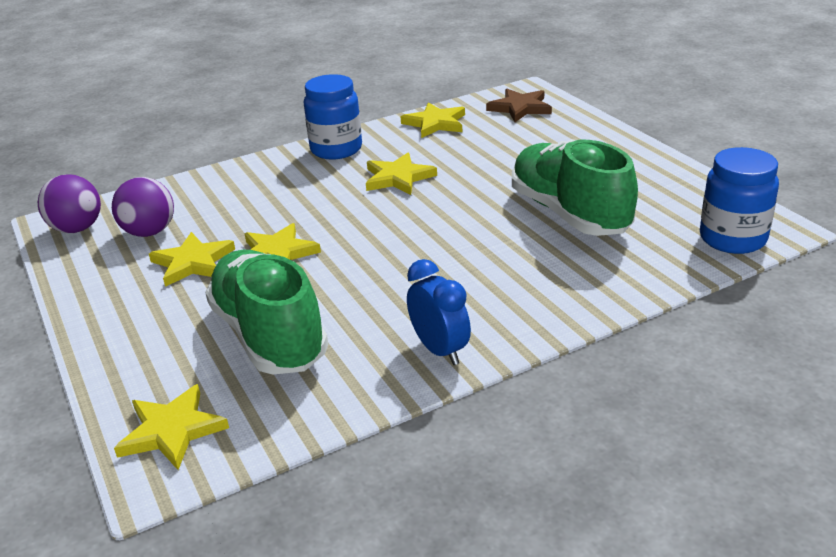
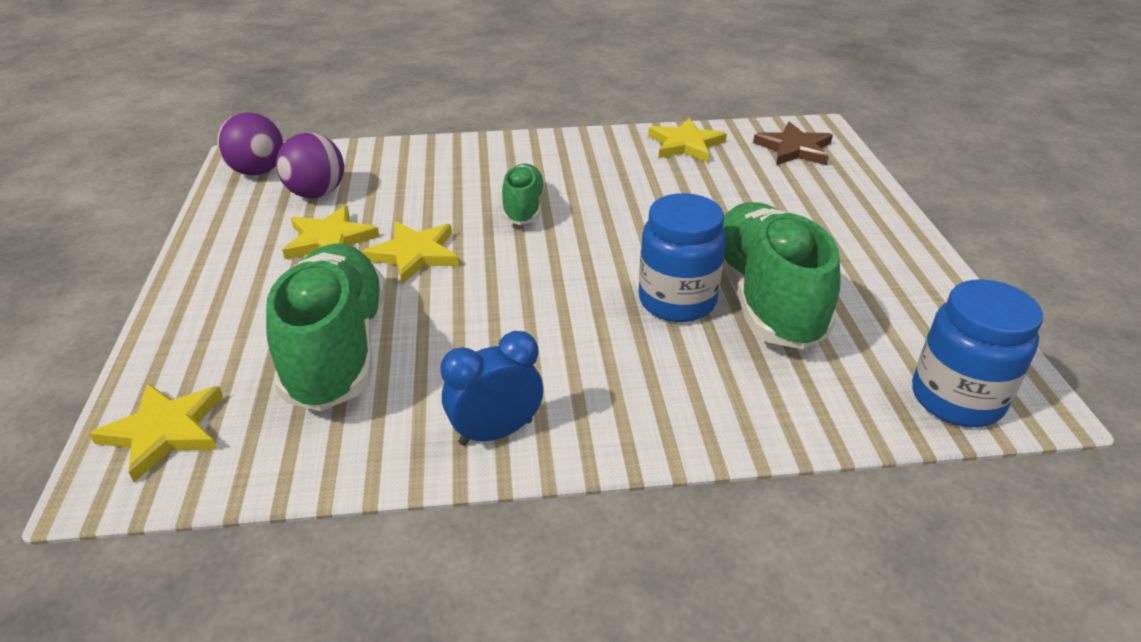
camera: 20 degrees right, 5 degrees up
blue jar [304,74,362,159] -> blue jar moved to [639,193,726,322]
yellow star [366,153,437,195] -> none
blue clock [407,259,471,365] -> blue clock turned 105 degrees counterclockwise [440,331,543,446]
none -> green shoe [502,163,545,225]

